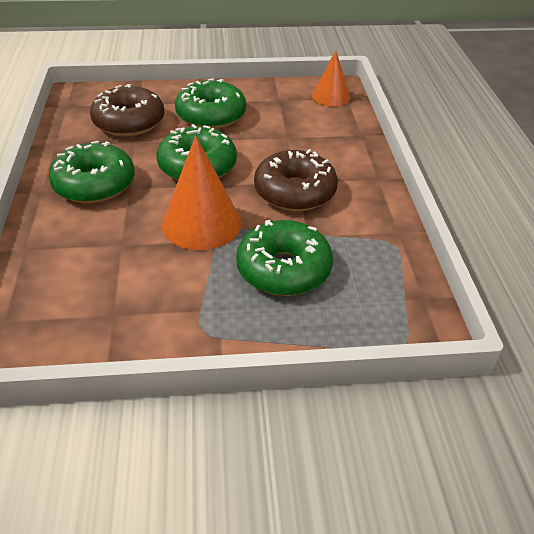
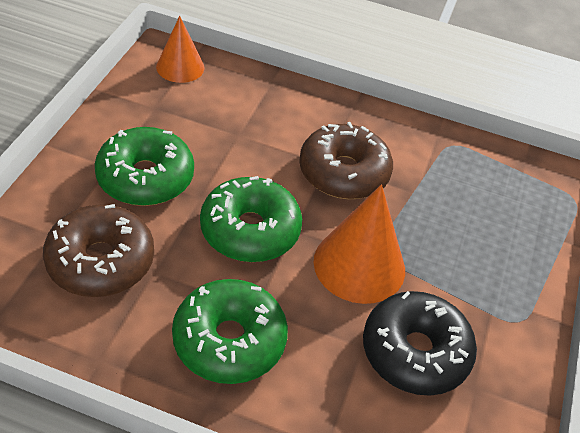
camera: 70 degrees left, 5 degrees up
green donut [236,220,333,296] -> none
none -> black donut [363,291,477,396]

